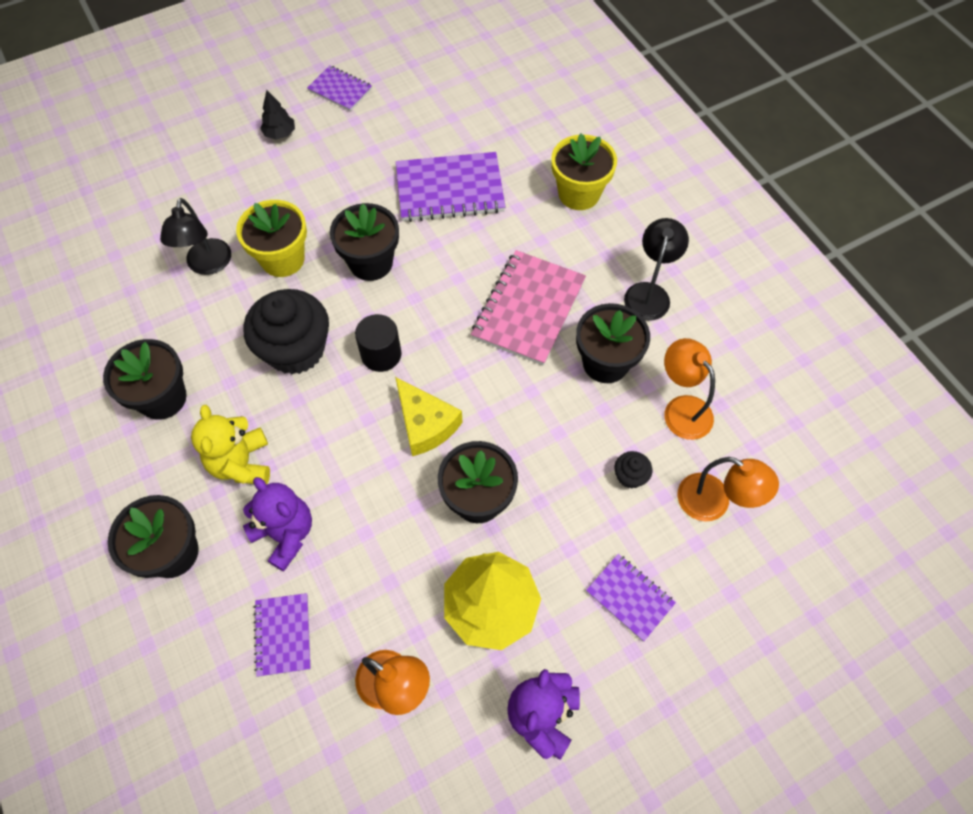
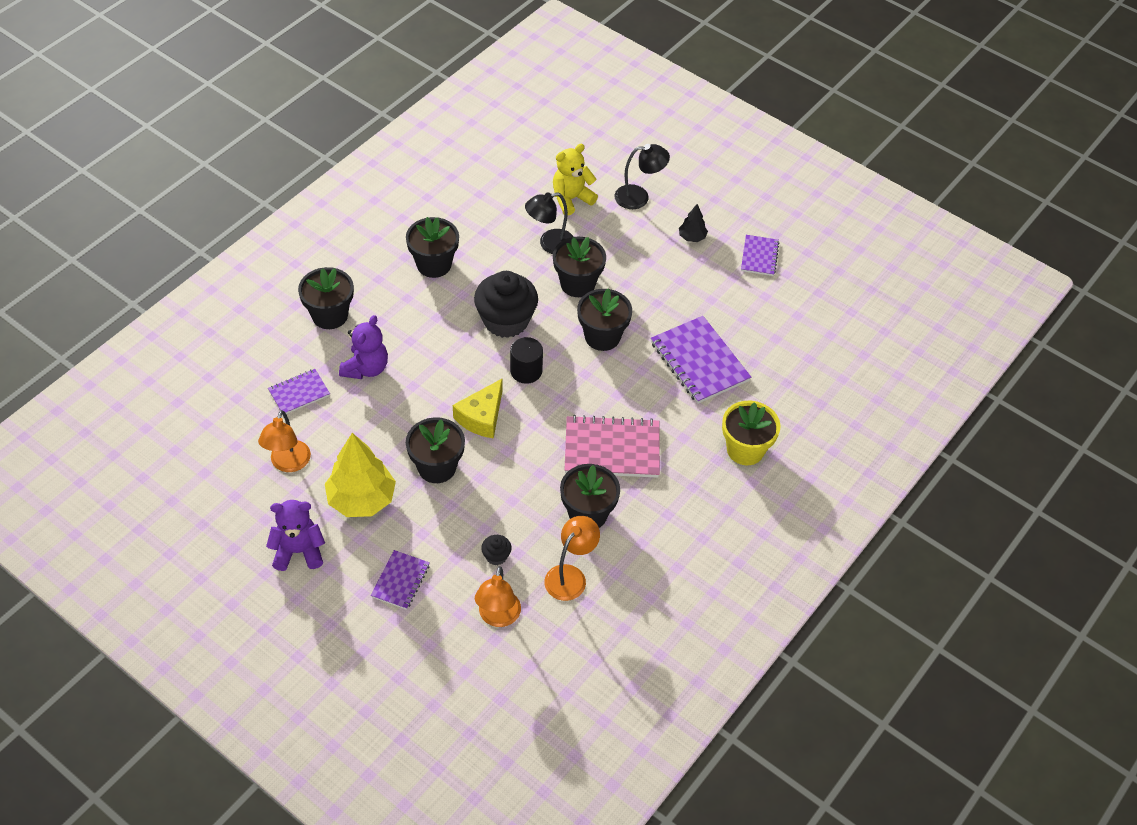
camera: 65 degrees right, 10 degrees down
yellow teddy bear [191,405,270,484] -> yellow teddy bear moved to [553,144,598,216]
yellow flower pot [236,200,307,277] -> black flower pot [553,237,606,297]
black lamp [624,218,689,321] -> black lamp moved to [615,144,670,209]

